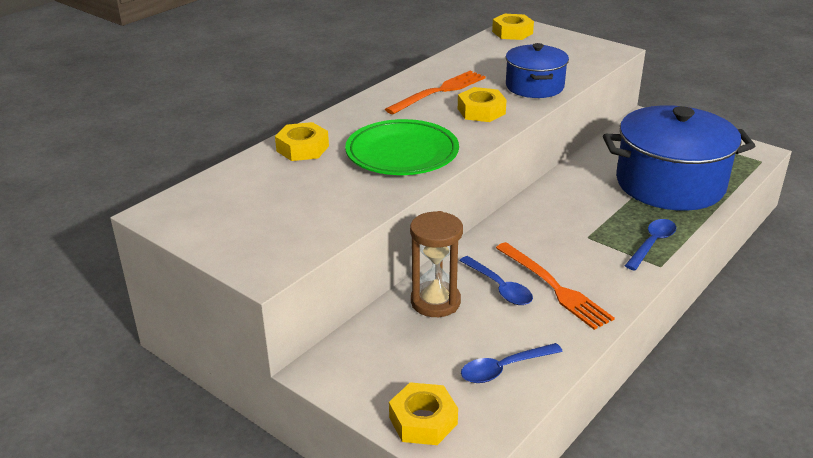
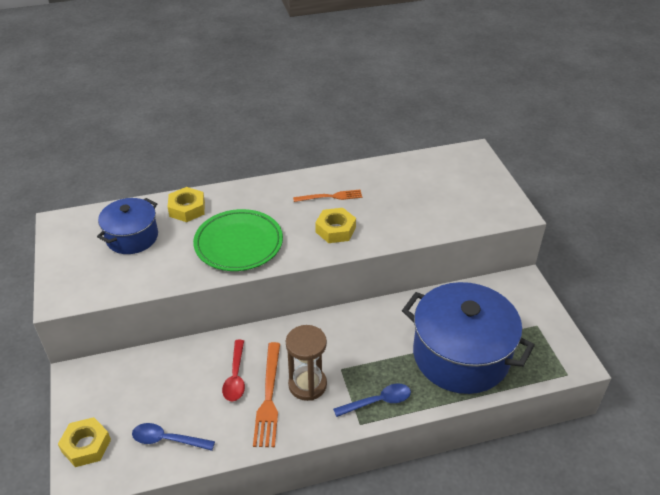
camera: 35 degrees right, 10 degrees up
orange fork [385,71,486,114] -> orange fork [293,190,362,202], size x0.66
brown hourglass [410,211,463,317] -> brown hourglass moved to [286,325,327,401]
blue spoon [459,256,533,305] -> red spoon [222,340,245,401]
yellow nut [492,14,534,40] -> none
blue pot [506,43,569,98] -> blue pot moved to [97,198,158,254]

